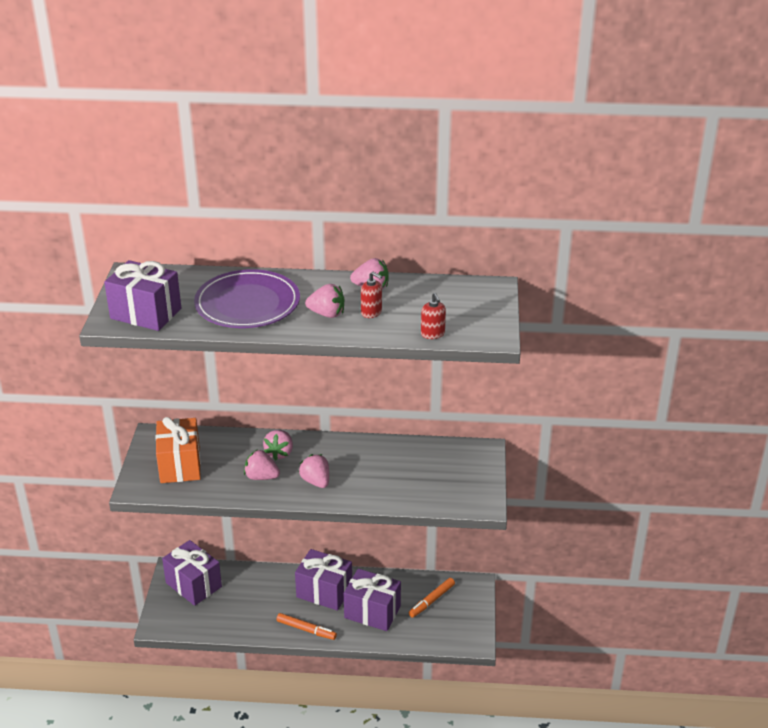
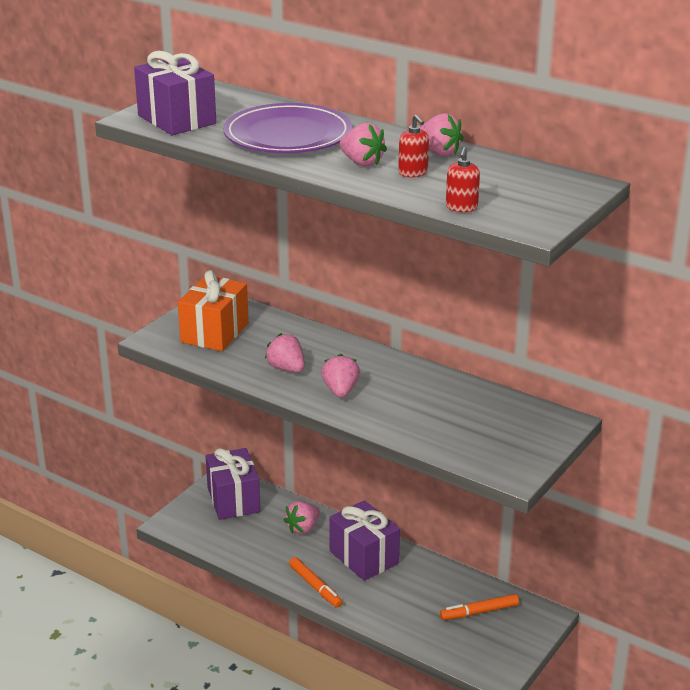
camera: 30 degrees right, 5 degrees down
pink strawberry [263,430,293,460] -> pink strawberry moved to [283,501,320,534]
purple gift [344,569,401,631] -> none

